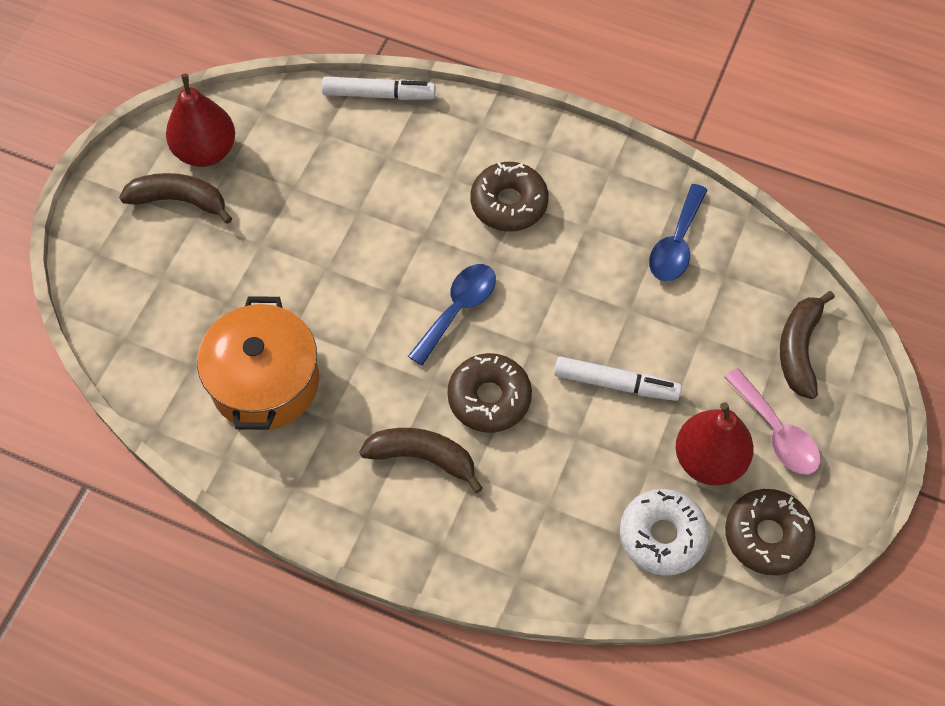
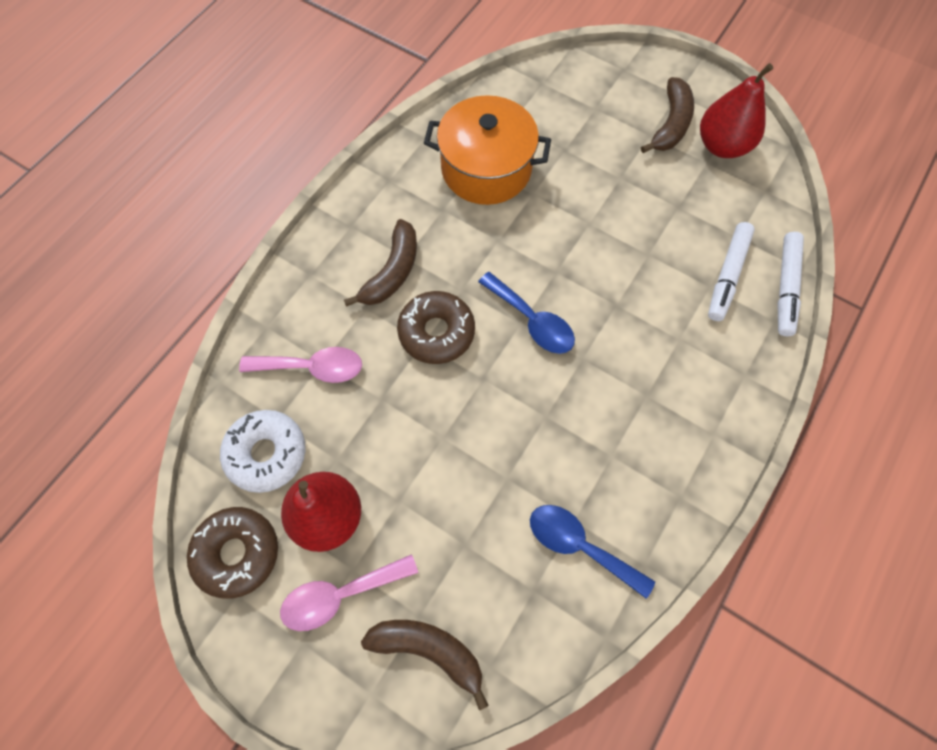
camera: 100 degrees right, 5 degrees up
brown donut [471,162,549,231] -> none
white marker [554,356,682,401] -> white marker moved to [708,222,755,321]
none -> pink spoon [239,347,362,383]

